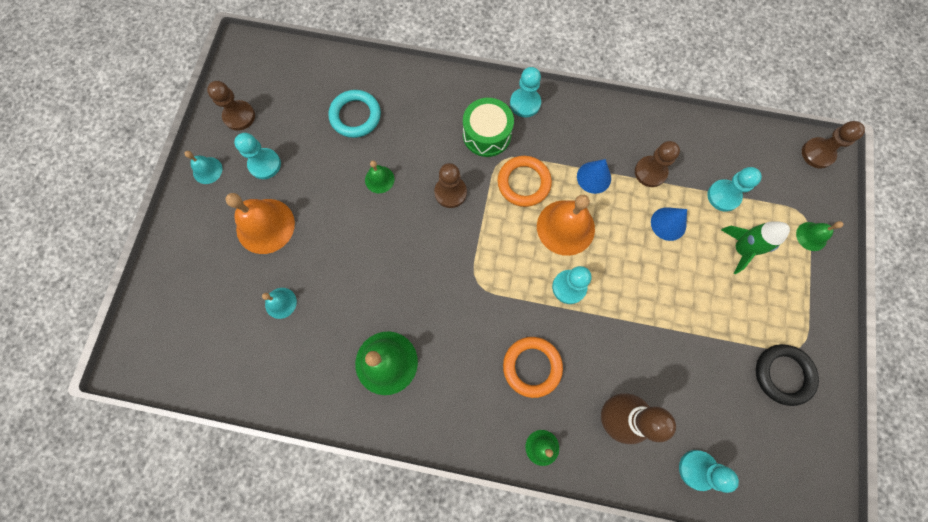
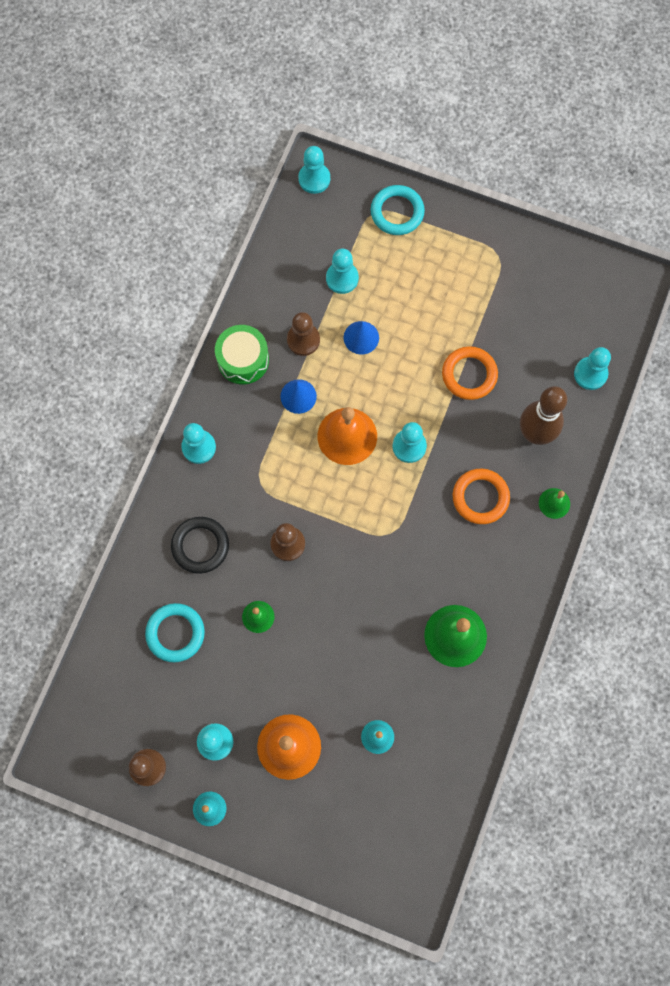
camera: 80 degrees left, 0 degrees up
green drum [463,98,514,157] -> green drum moved to [215,325,269,384]
orange ring [498,156,552,207] -> orange ring moved to [442,346,498,400]
green rocket [721,221,790,274] -> none
black ring [756,344,819,406] -> black ring moved to [171,517,229,574]
green bell [796,221,844,251] -> turquoise ring [371,185,425,235]
brown pawn [802,121,865,168] -> turquoise pawn [298,146,330,194]

